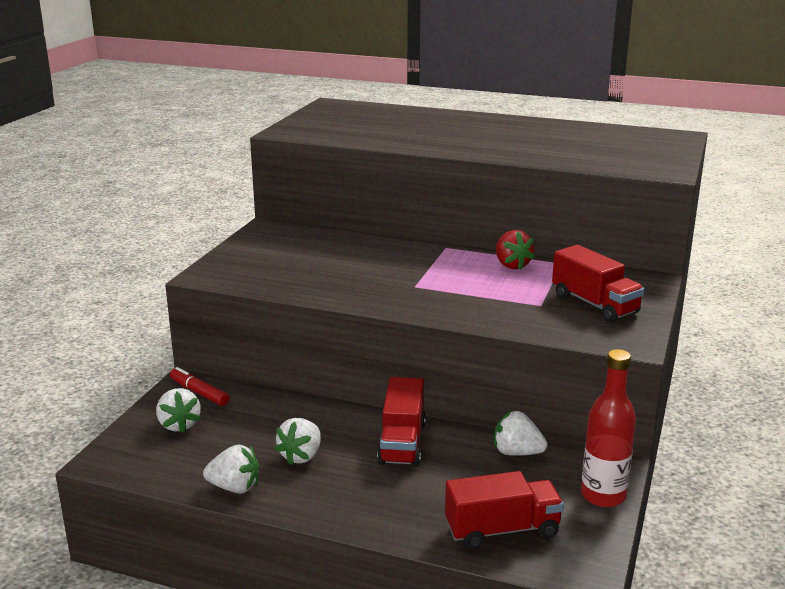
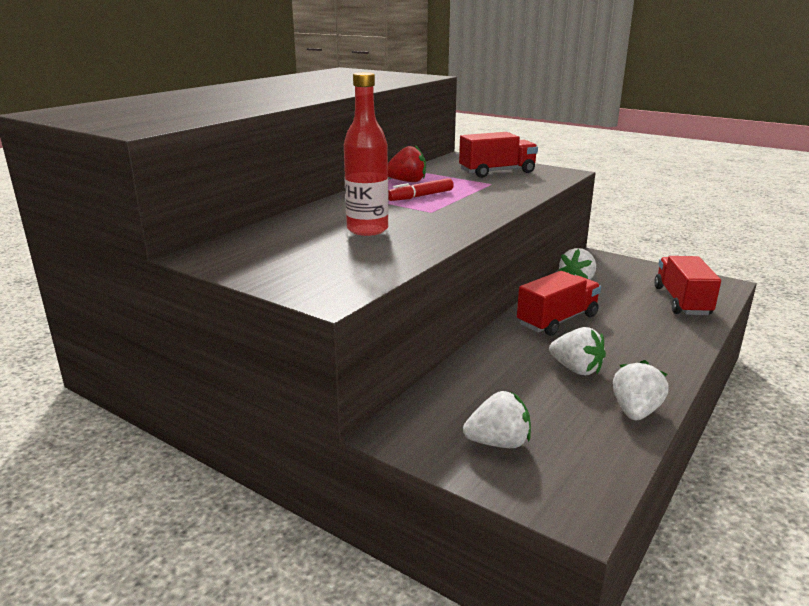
camera: 75 degrees left, 0 degrees up
red marker [170,367,229,406] -> red marker moved to [388,178,454,201]
red truck [377,377,426,467] -> red truck turned 60 degrees counterclockwise [517,271,601,336]
red bottle [581,349,636,507] -> red bottle moved to [344,72,389,236]

